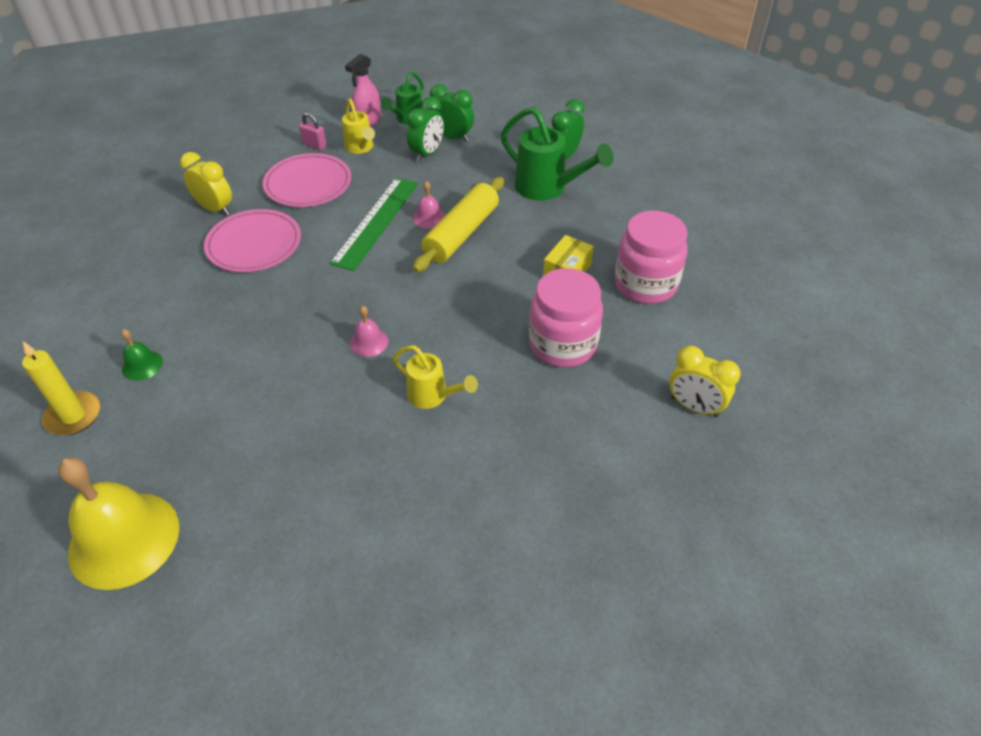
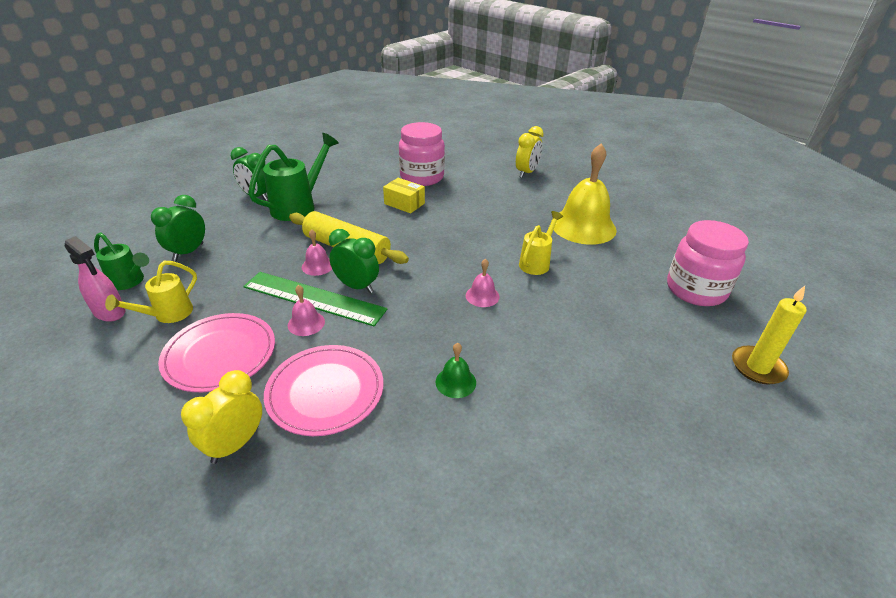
camera: 90 degrees left, 10 degrees down
yellow candle [22,342,100,435] -> yellow candle moved to [732,286,807,385]
yellow bell [58,458,179,590] -> yellow bell moved to [551,144,617,245]
green bell [121,329,163,381] -> green bell moved to [436,343,476,398]
pink padlock [299,112,327,150] -> none
yellow watering can [342,98,375,154] -> yellow watering can turned 150 degrees clockwise [105,261,197,323]
green clock [407,96,444,162] -> green clock moved to [329,229,379,293]
pink jar [529,268,603,368] -> pink jar moved to [667,220,749,306]
none -> pink bell [288,285,325,336]

